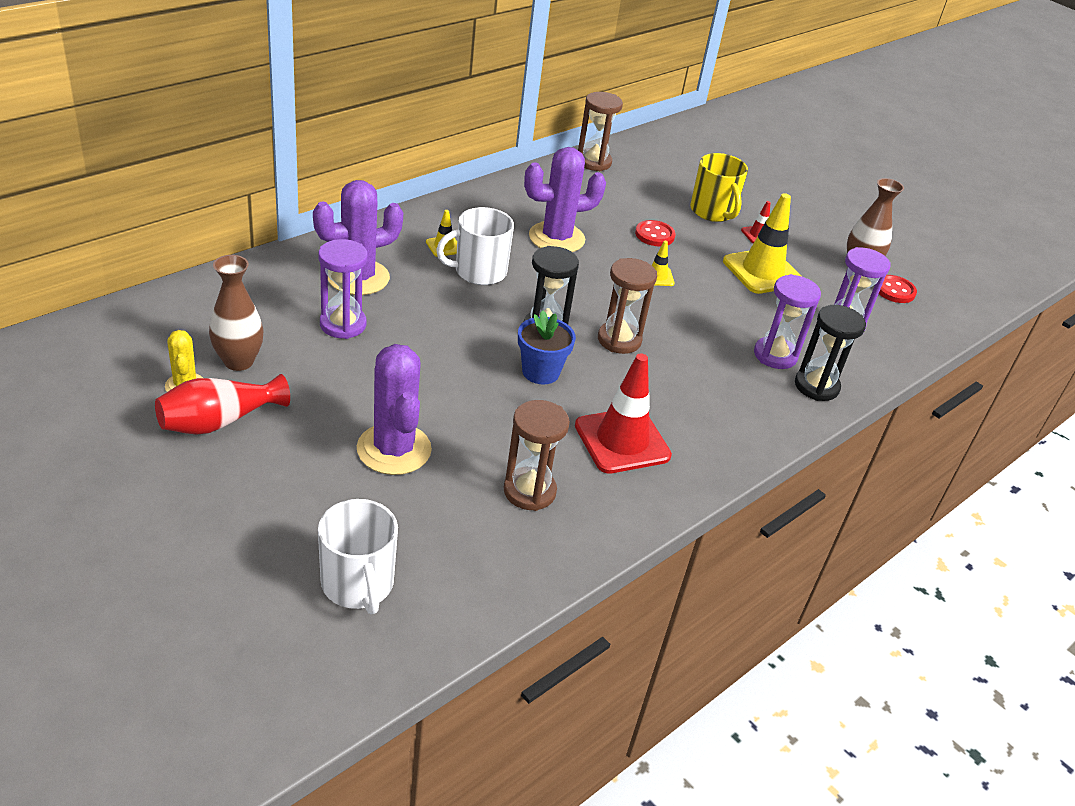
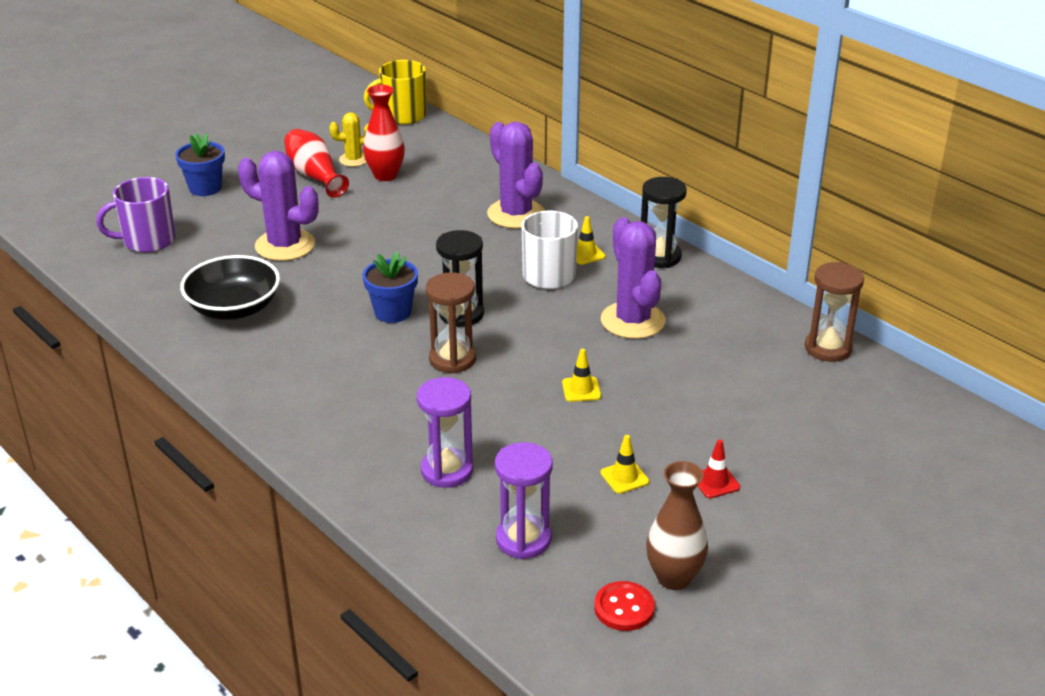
camera: 95 degrees right, 5 degrees down
brown vase [209,255,264,371] -> red vase [363,85,405,181]
purple hourglass [318,239,368,339] -> none
white mug [318,499,398,614] -> purple mug [96,177,176,253]
purple cactus [357,344,432,475] -> purple cactus turned 45 degrees clockwise [238,151,319,261]
brown hourglass [504,400,570,511] -> black bowl [180,255,280,320]
red traffic cone [575,353,672,474] -> none
red button [635,220,676,246] -> none
yellow mug [690,153,748,222] -> yellow mug moved to [364,60,427,124]
yellow traffic cone [723,193,801,294] -> yellow traffic cone [600,435,649,494], size x0.46
black hourglass [795,305,866,401] -> black hourglass moved to [641,177,687,268]
none -> blue flower pot [175,133,225,196]

